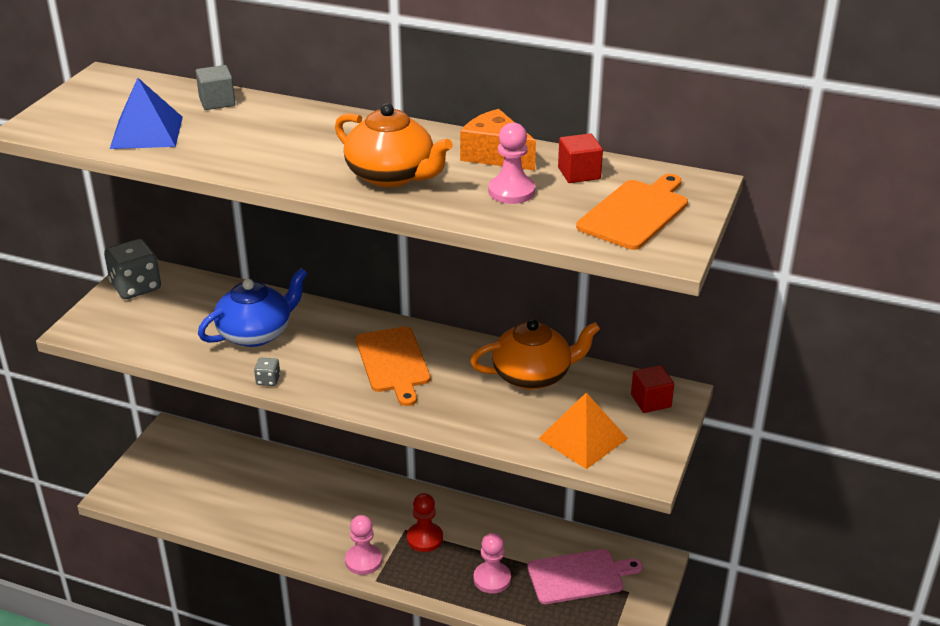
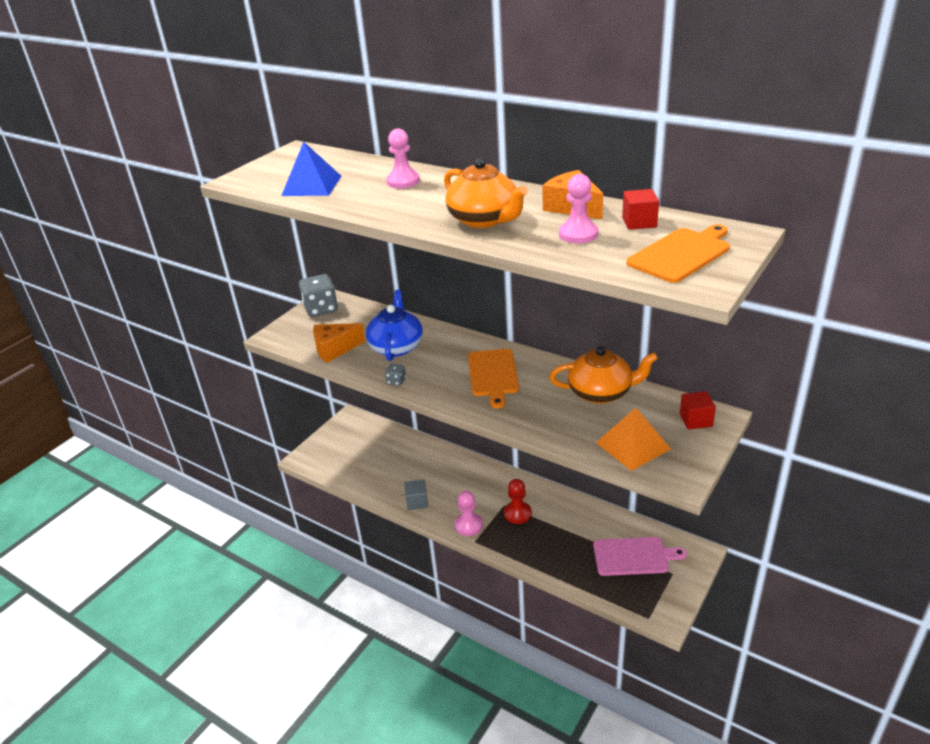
camera: 15 degrees right, 0 degrees up
grey cube [195,65,235,110] -> grey cube moved to [404,479,428,510]
blue teapot [198,268,308,347] -> blue teapot turned 60 degrees counterclockwise [366,290,423,361]
pink pawn [474,533,511,594] -> pink pawn moved to [386,129,420,188]
none -> orange cheese [313,323,365,363]

